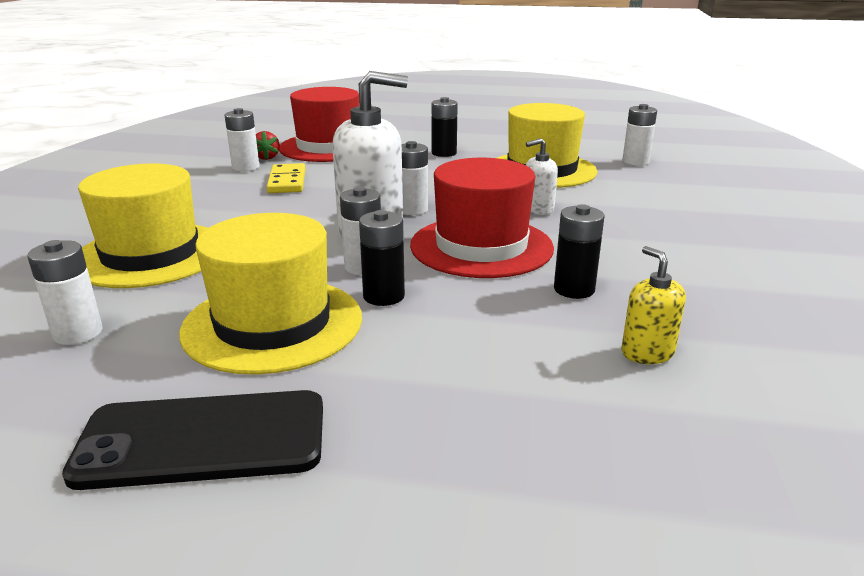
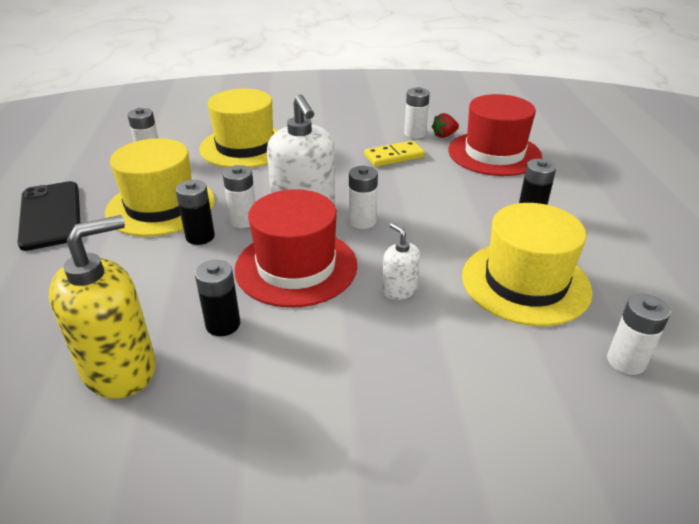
camera: 75 degrees right, 10 degrees up
yellow soap dispenser [622,246,686,364] -> yellow soap dispenser [49,215,156,398], size x2.00

